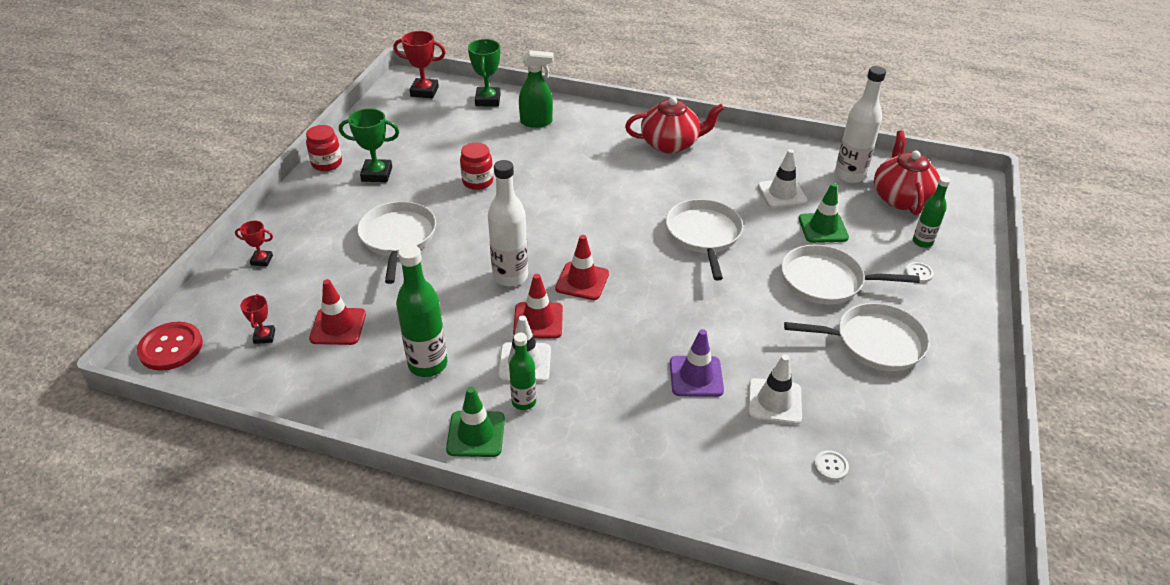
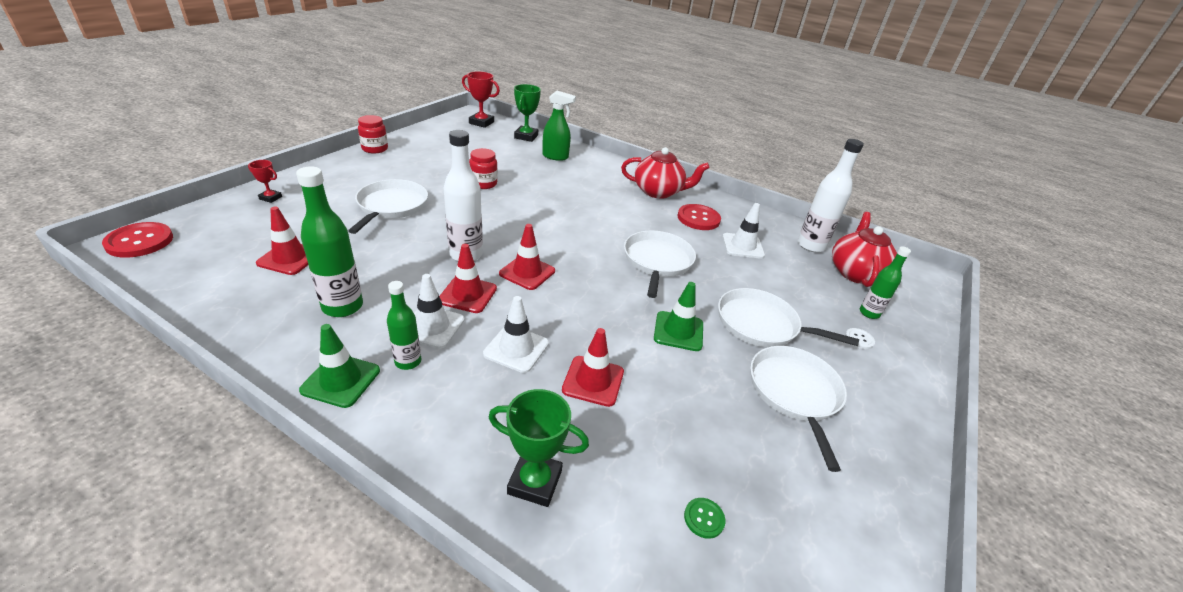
camera: 10 degrees right, 5 degrees down
red trophy [240,294,275,344] -> none
green trophy [339,108,399,182] -> green trophy moved to [489,389,589,507]
purple traffic cone [670,329,724,397] -> red traffic cone [562,328,624,407]
white traffic cone [748,354,802,425] -> white traffic cone moved to [483,296,549,373]
white pan [784,303,930,371] -> white pan turned 105 degrees counterclockwise [750,346,847,472]
green traffic cone [799,183,849,243] -> green traffic cone moved to [654,282,703,351]
white button [814,450,849,481] -> green button [684,498,725,539]
none -> red button [677,204,721,230]

